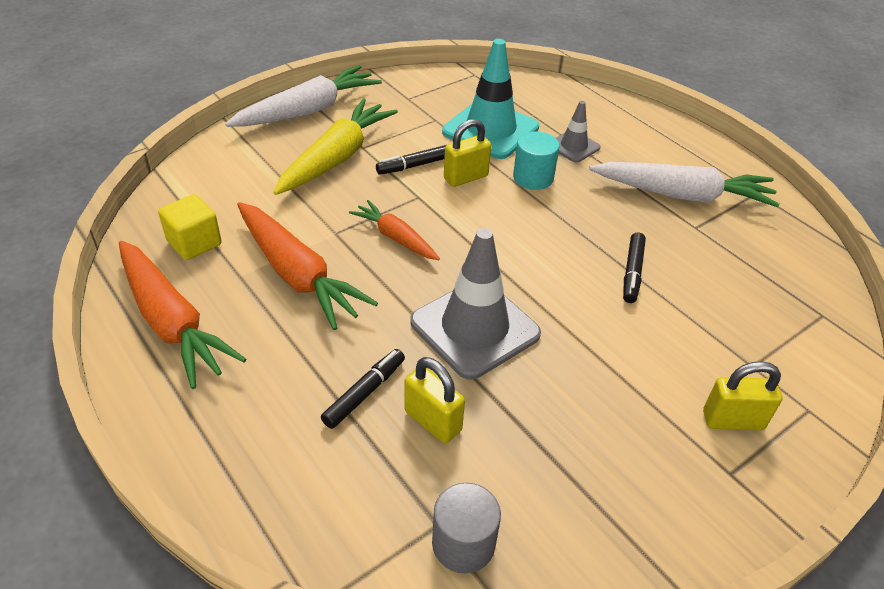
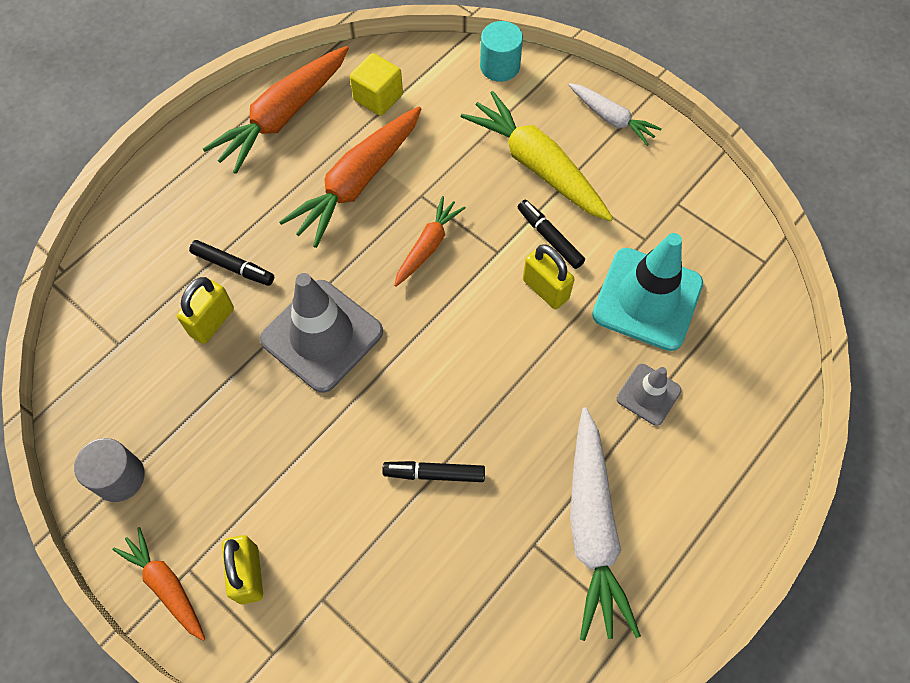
camera: 80 degrees right, 20 degrees up
white carrot [225,65,382,127] -> white carrot [568,83,662,146], size x0.57
yellow carrot [273,99,398,195] -> yellow carrot turned 150 degrees counterclockwise [461,91,613,222]
grey cylinder [432,483,501,573] -> grey cylinder moved to [74,438,145,502]
turquoise cylinder [513,131,560,190] -> turquoise cylinder moved to [480,21,523,82]
none -> orange carrot [113,527,205,641]

